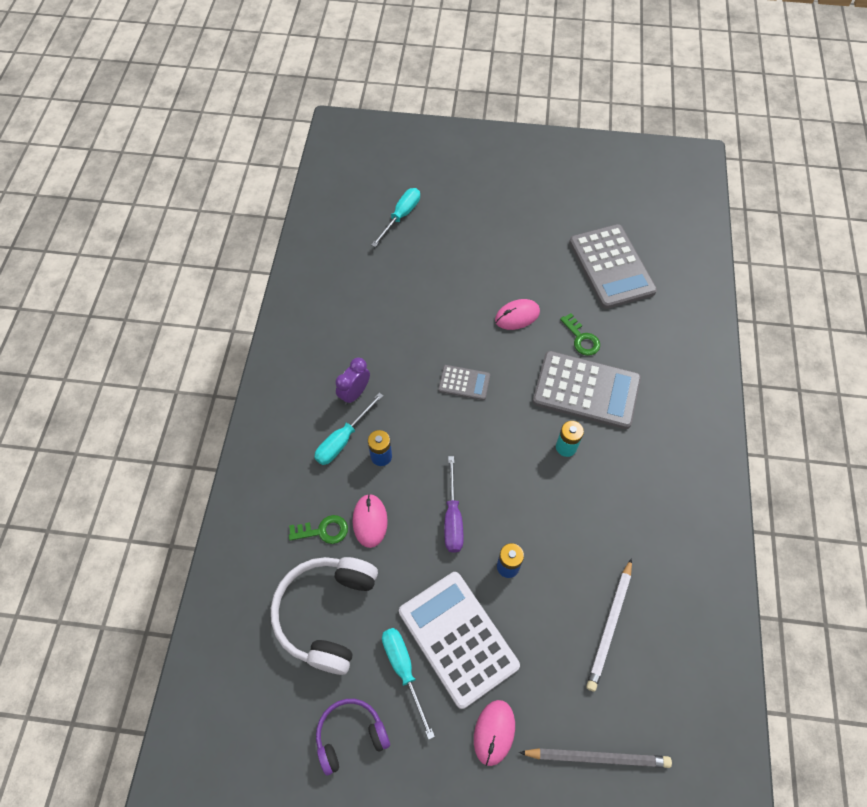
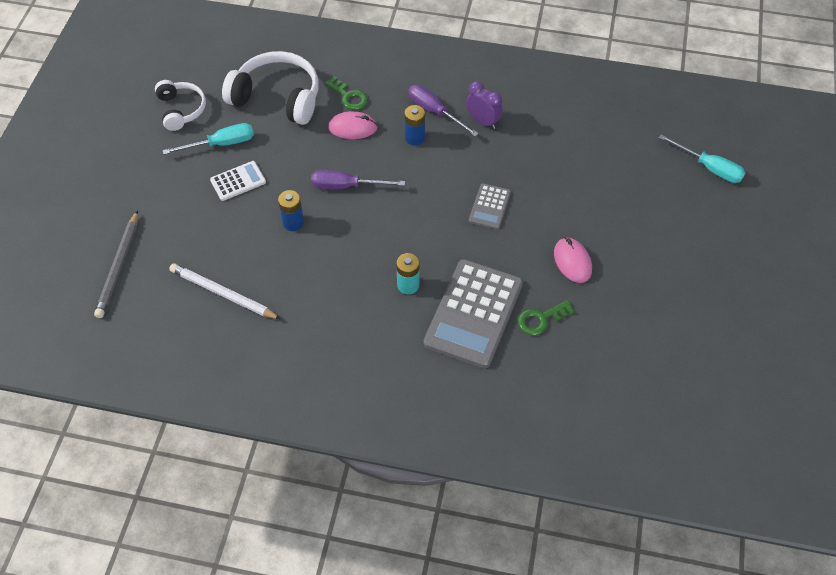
camera: 95 degrees right, 5 degrees down
green key [289,515,348,544] -> green key turned 45 degrees counterclockwise [325,77,368,110]
turquoise screwdriver [314,393,383,465] -> purple screwdriver [408,85,479,137]
purple headphones [316,699,390,775] -> white headphones [155,80,206,131]
white calculator [399,572,520,709] -> white calculator [210,161,266,201], size x0.49
pink mouse [474,700,515,766] -> none
grey calculator [569,224,657,309] -> none

